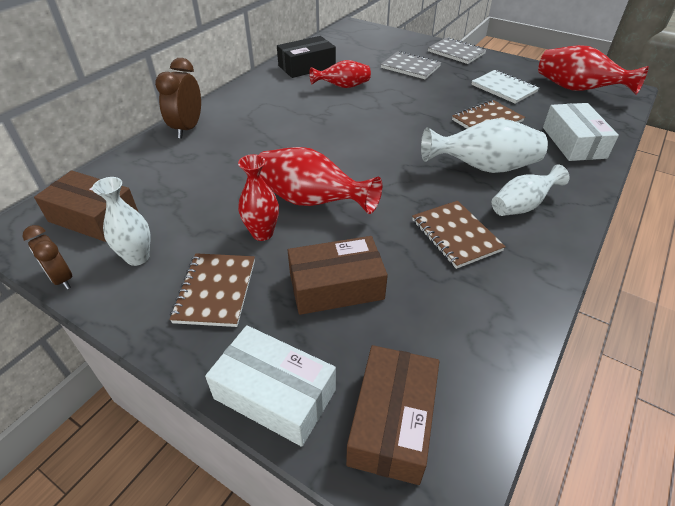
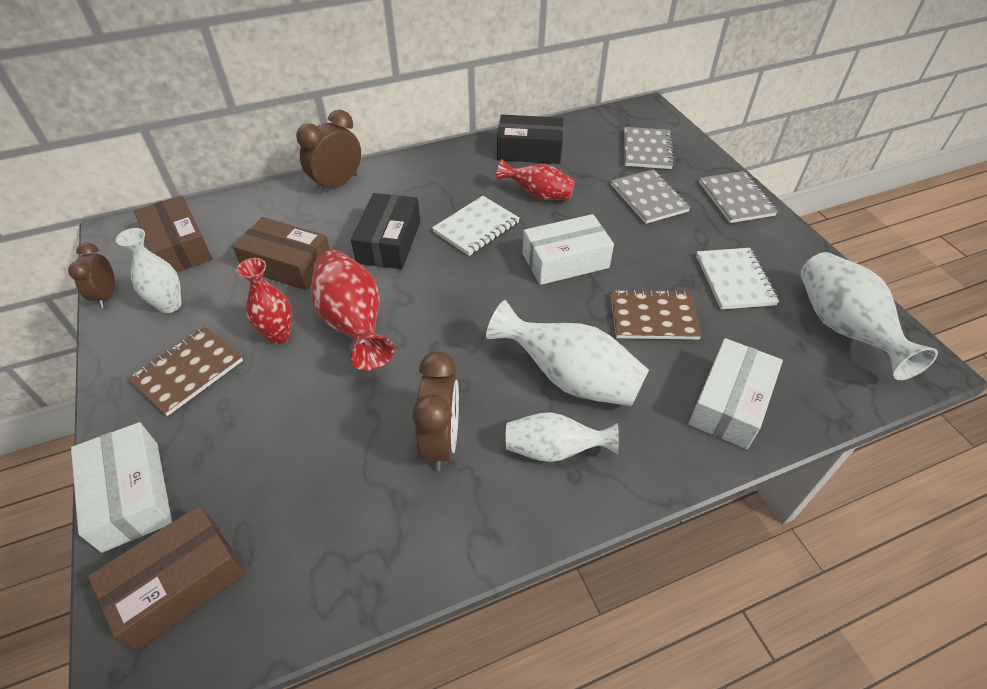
camera: 35 degrees right, 5 degrees up
brown box [288,236,388,315] -> brown box moved to [233,217,330,290]
brown notebook [412,201,506,269] -> brown clock [412,351,459,471]
red vase [538,45,649,95] -> white vase [801,252,938,380]
none -> black box [351,193,421,269]
none -> white notebook [432,196,520,256]
none -> white box [523,214,614,285]
none -> grey notebook [624,127,674,169]

